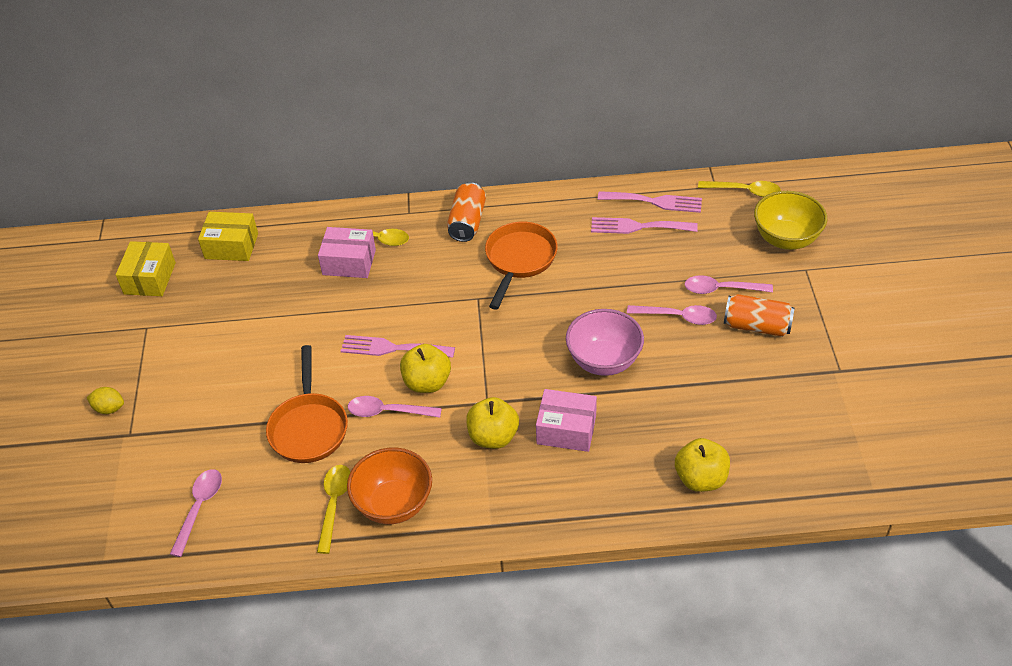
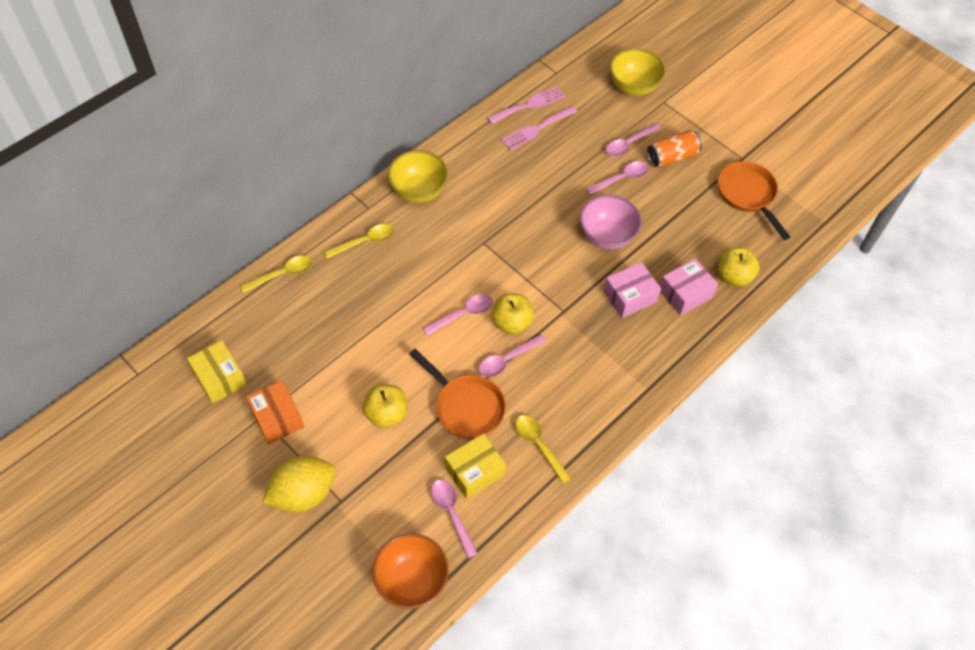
camera: 45 degrees left, 10 degrees up
yellow lemon [87,387,124,414] -> yellow lemon [262,456,336,513], size x2.11
yellow box [198,212,258,261] -> yellow box moved to [445,434,506,499]
pink box [318,227,376,278] -> pink box moved to [660,258,718,316]
pink fork [341,335,455,358] -> pink spoon [423,294,493,336]
orange bowl [347,447,432,524] -> orange bowl moved to [372,533,449,609]
orange can [447,182,486,242] -> yellow bowl [388,150,448,203]
yellow apple [466,397,519,449] -> yellow apple moved to [362,384,408,428]
orange pan [485,222,558,310] -> orange pan moved to [718,161,790,240]
yellow spoon [698,181,781,197] -> yellow spoon moved to [241,255,313,293]
none -> orange box [246,380,304,444]

